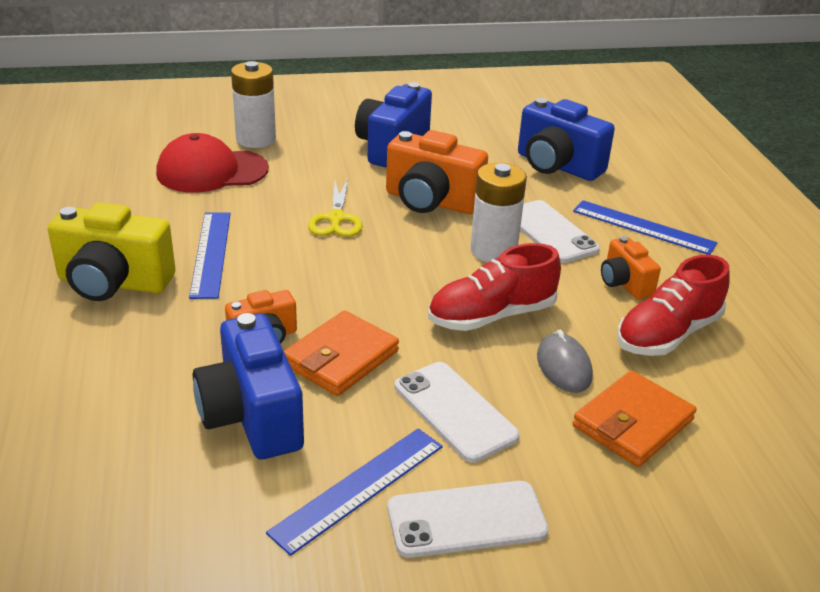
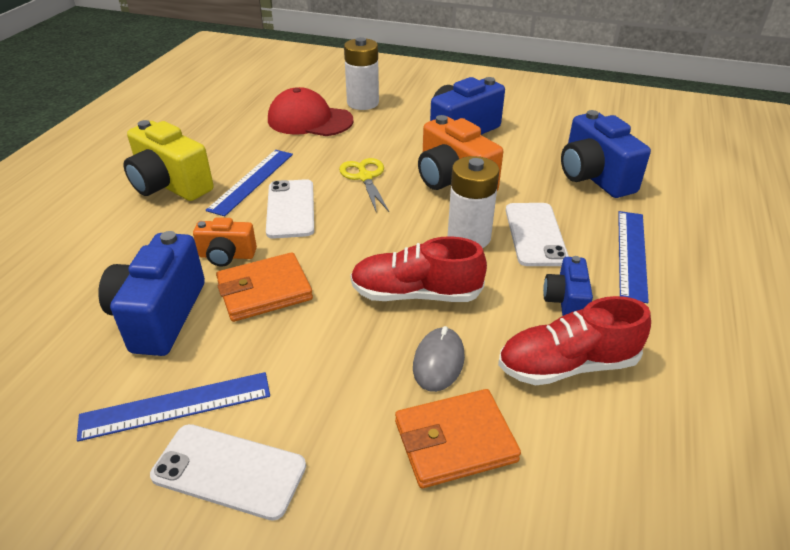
camera: 30 degrees right, 5 degrees up
yellow scissors [308,179,363,237] -> yellow scissors turned 135 degrees clockwise [339,158,389,213]
white phone [395,362,520,463] -> white phone moved to [266,179,314,239]
blue ruler [573,200,717,255] -> blue ruler turned 45 degrees clockwise [618,211,649,303]
orange camera [601,236,661,300] -> blue camera [543,256,593,316]

